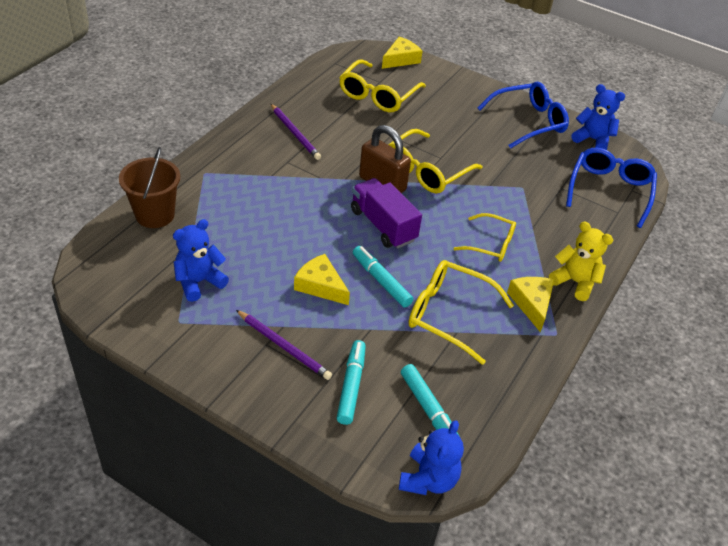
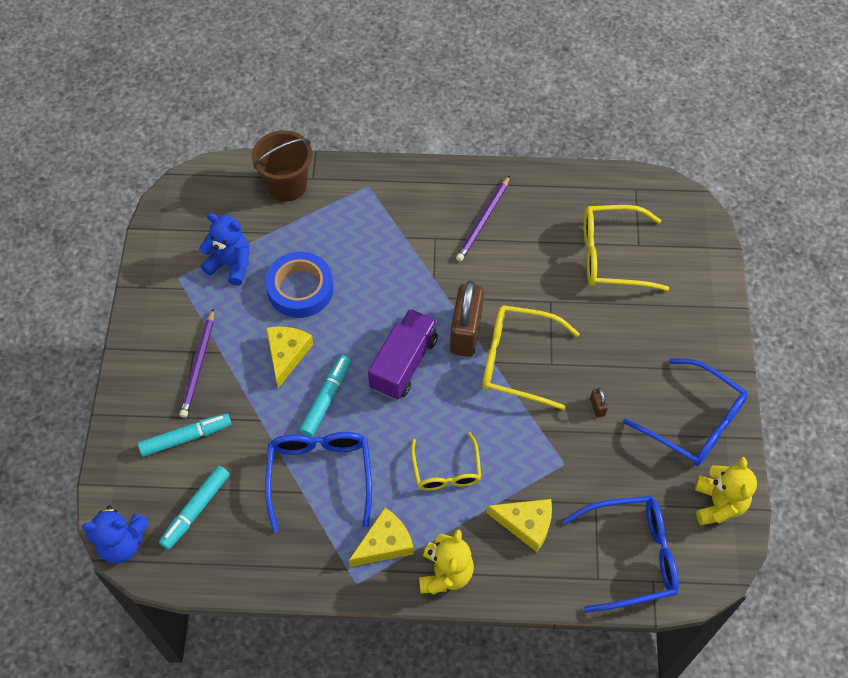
camera: 65 degrees right, 15 degrees up
yellow cheese [382,36,423,69] -> yellow cheese moved to [487,499,552,552]
yellow glasses [408,260,514,365] -> blue glasses [265,432,372,532]
blue teddy bear [572,84,625,150] -> yellow teddy bear [695,457,757,525]
none -> blue tape [265,252,334,318]
none -> brown padlock [590,388,608,418]

